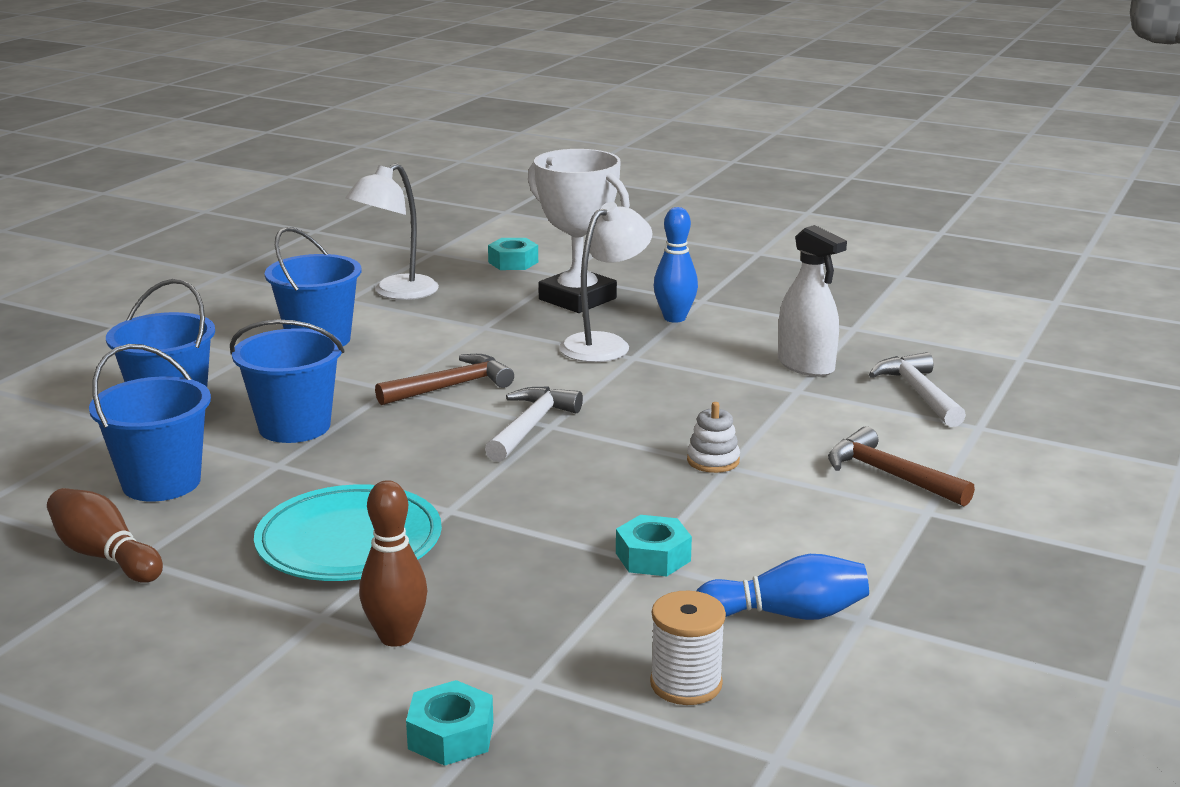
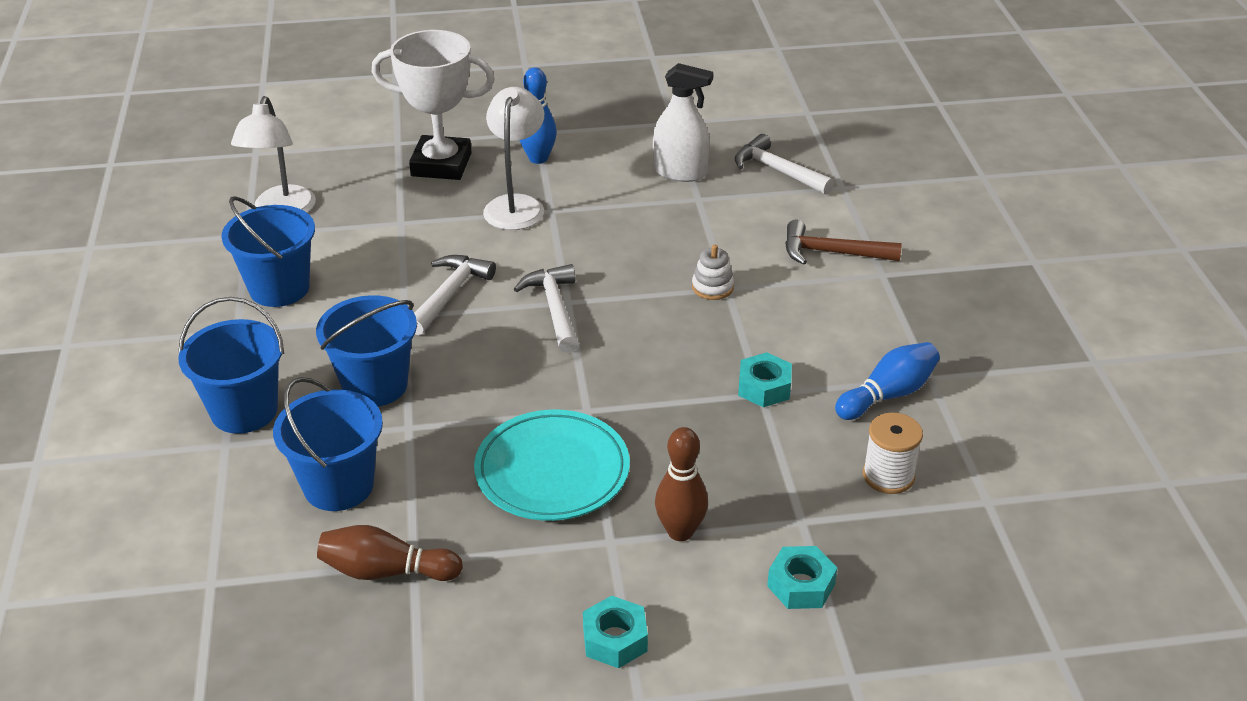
camera: 35 degrees left, 15 degrees up
brown hammer [375,354,514,405] -> white hammer [414,255,496,335]
turquoise nut [488,238,538,270] -> turquoise nut moved to [583,596,648,668]

